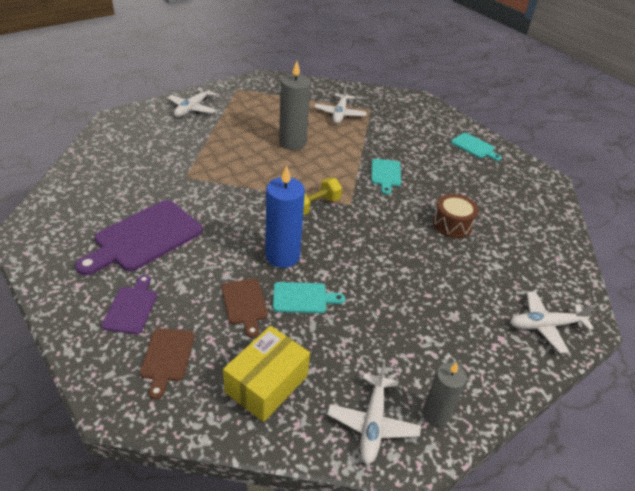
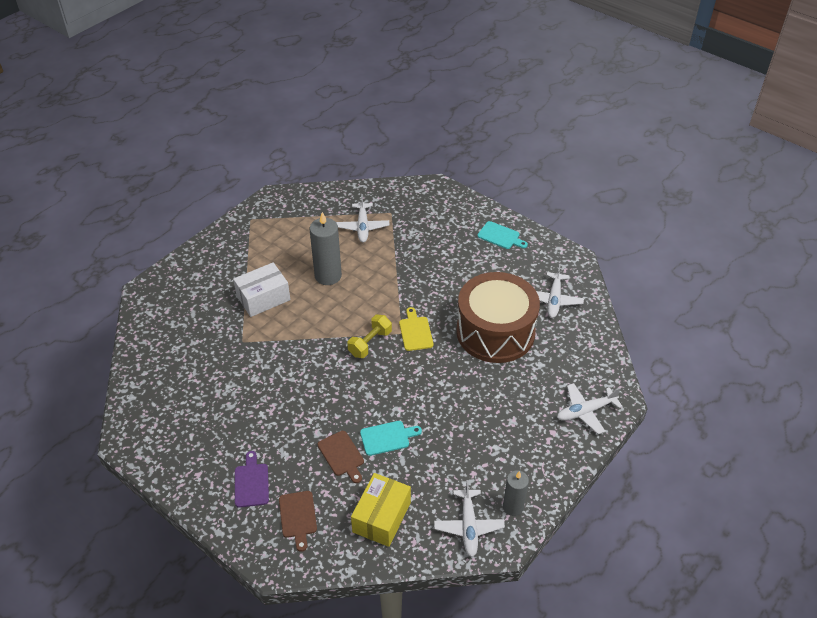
camera: 10 degrees left, 5 degrees up
purple cutting board [75,200,203,275] -> none
white plane [168,80,217,117] -> white plane moved to [536,264,584,318]
blue candle [265,165,305,268] -> none
turquoise cutting board [371,159,401,195] -> none
brown drum [433,194,479,238] -> brown drum [456,272,540,363], size x2.17
none -> white box [233,262,290,317]
none -> yellow cutting board [399,307,433,351]

